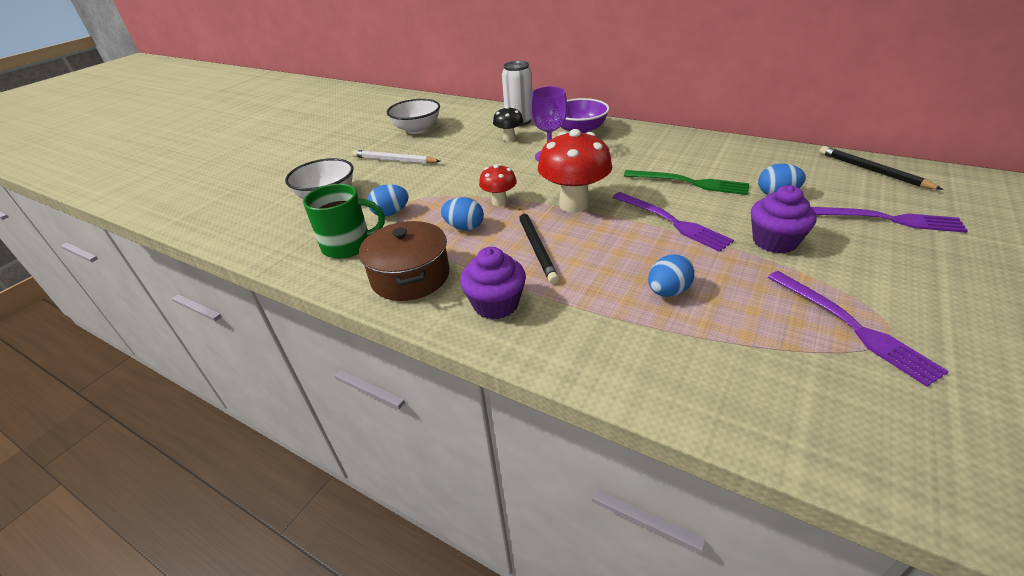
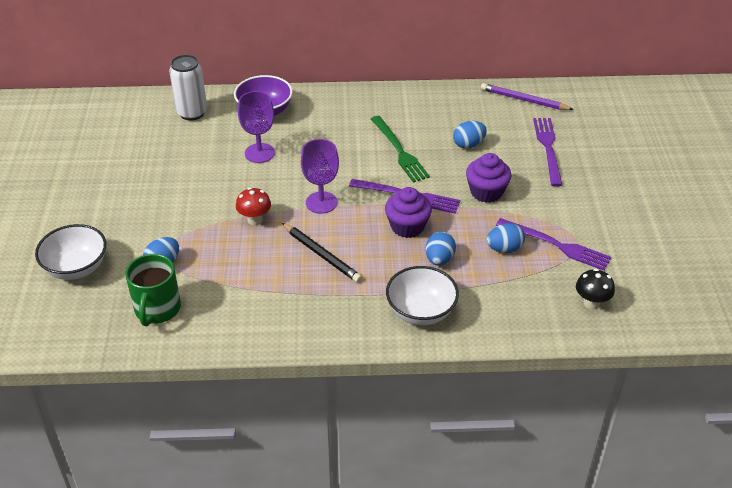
camera: 35 degrees left, 5 degrees up
green mug [303,184,385,259] -> green mug turned 135 degrees clockwise [125,254,181,326]
white pencil [352,150,440,164] -> none
brown pot [359,221,450,301] -> none
white bowl [387,99,440,134] -> white bowl moved to [386,266,459,325]
blue egg [441,197,484,231] -> blue egg moved to [486,223,525,253]
purple cupcake [460,247,526,320] -> purple cupcake moved to [385,187,432,238]
black mushroom [493,106,523,141] -> black mushroom moved to [576,269,615,309]
red mushroom [538,129,612,213] -> purple goblet [301,139,339,214]
green fork [624,170,749,195] -> green fork turned 75 degrees clockwise [371,116,430,183]
purple fork [811,207,968,233] -> purple fork turned 75 degrees counterclockwise [533,118,562,186]
black pencil [820,146,943,190] -> purple pencil [481,83,574,110]

